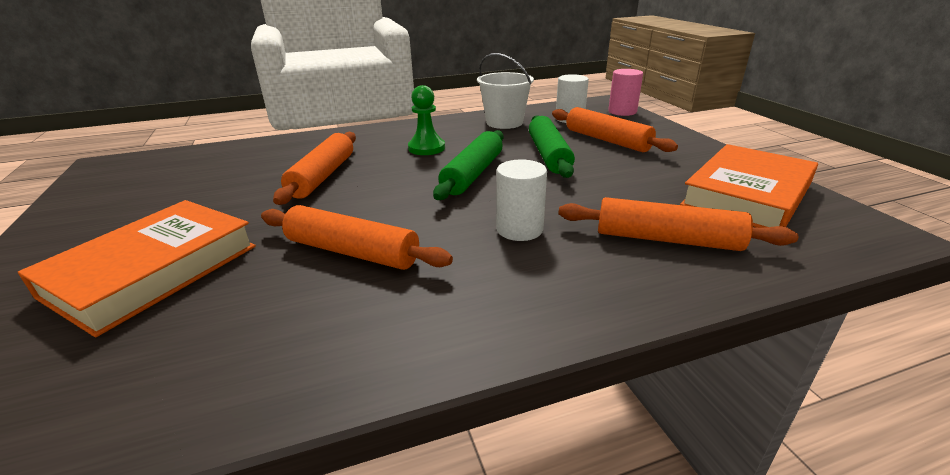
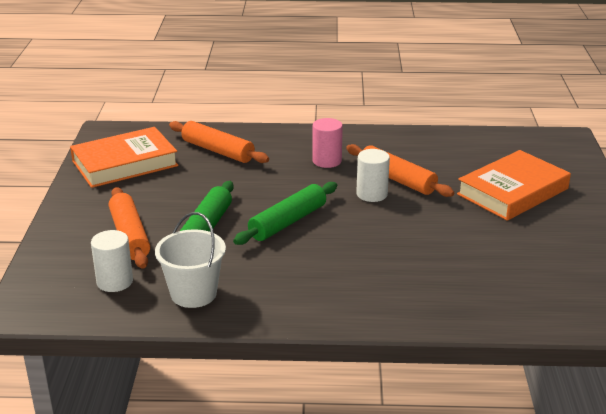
camera: 160 degrees left, 0 degrees up
orange rolling pin [273,132,356,205] -> none
green pawn [408,85,445,155] -> none
white cylinder [496,159,547,241] -> white cylinder moved to [356,149,390,202]
pink cylinder [608,69,643,116] -> pink cylinder moved to [312,118,343,168]

